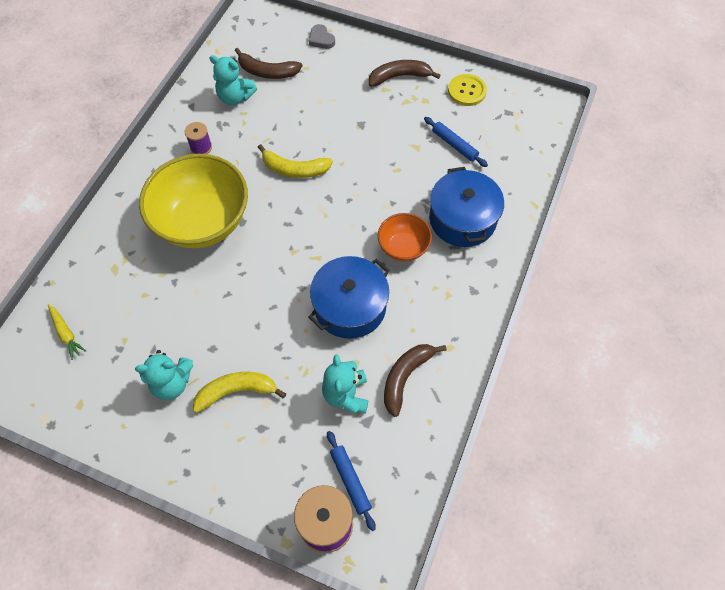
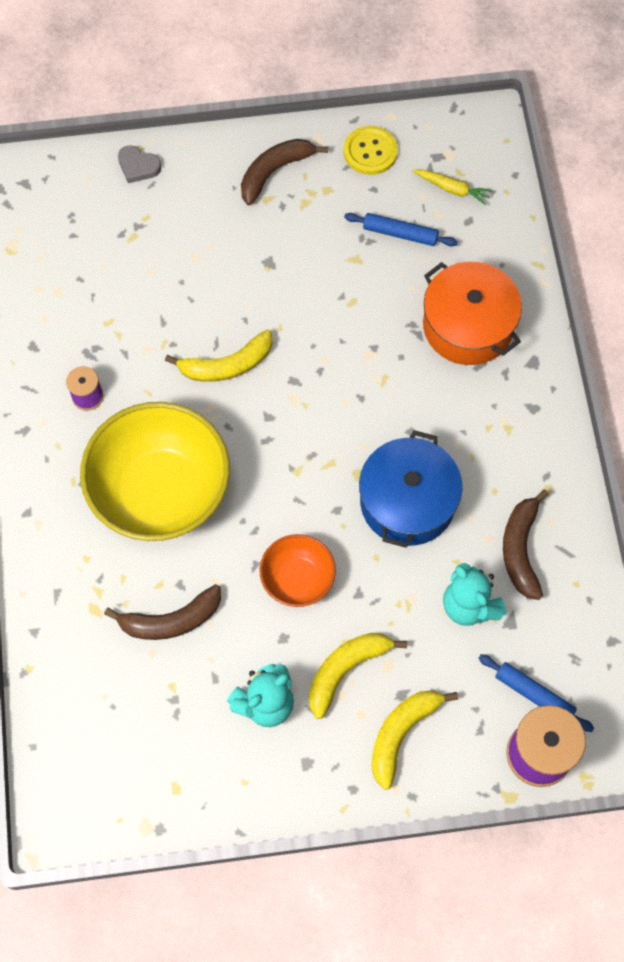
camera: 30 degrees left, 5 degrees up
yellow carrot [48,304,86,360] -> yellow carrot moved to [413,169,492,205]
turquoise teddy bear [210,55,257,105] -> none
brown banana [235,48,302,79] -> brown banana moved to [104,584,221,640]
orange bowl [378,213,432,262] -> orange bowl moved to [260,534,336,607]
blue pot [429,167,504,247] -> orange pot [423,262,522,365]
none -> yellow banana [372,690,458,790]

